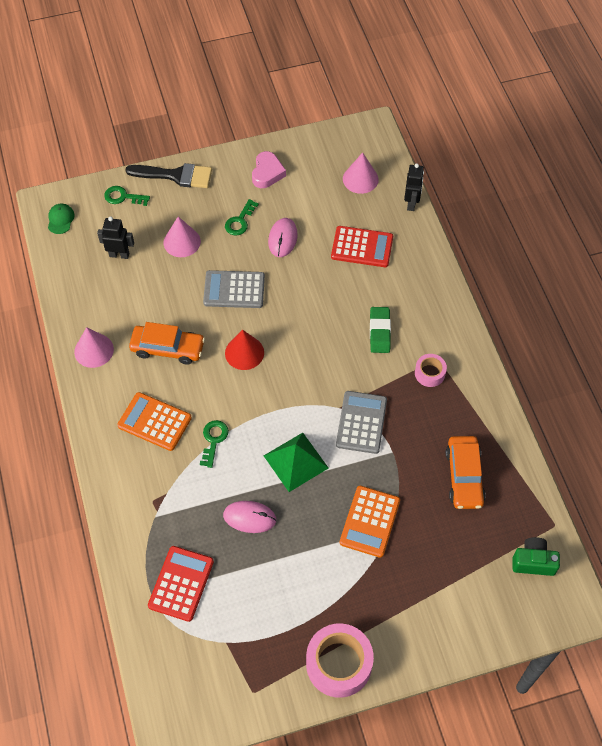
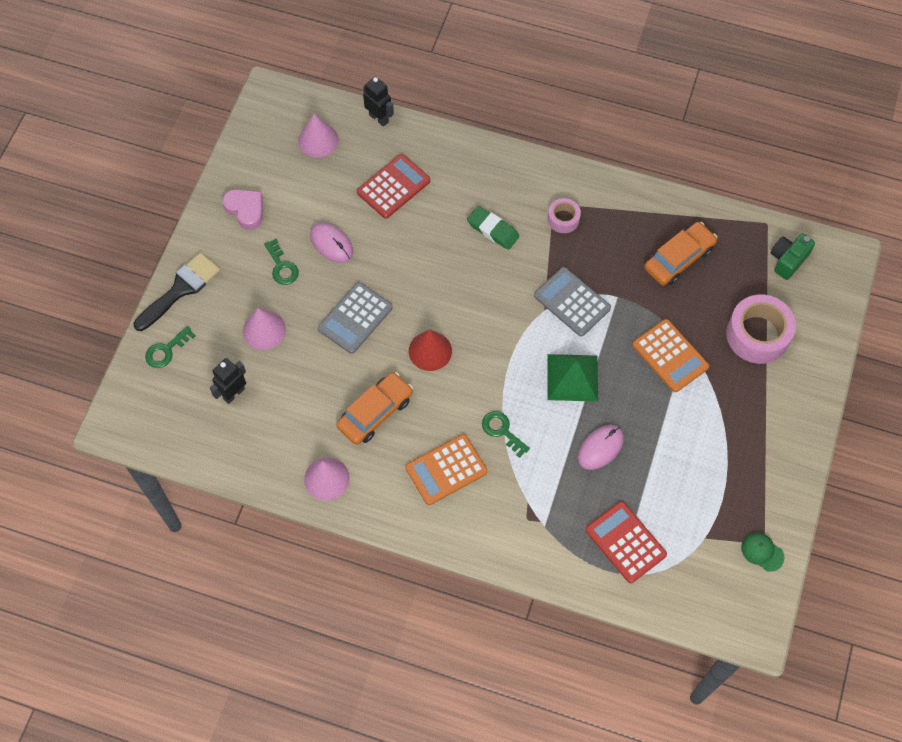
camera: 55 degrees left, 5 degrees up
green cap [48,204,75,234] -> green cap moved to [741,533,784,572]
pink tape [306,624,374,698] -> pink tape moved to [726,295,796,364]
orange car [446,436,486,509] -> orange car turned 75 degrees counterclockwise [644,222,717,285]

